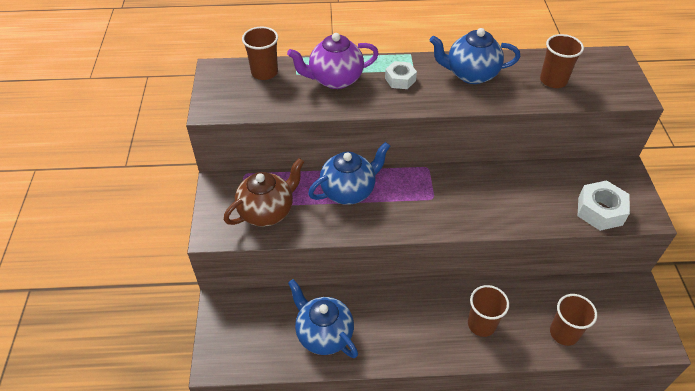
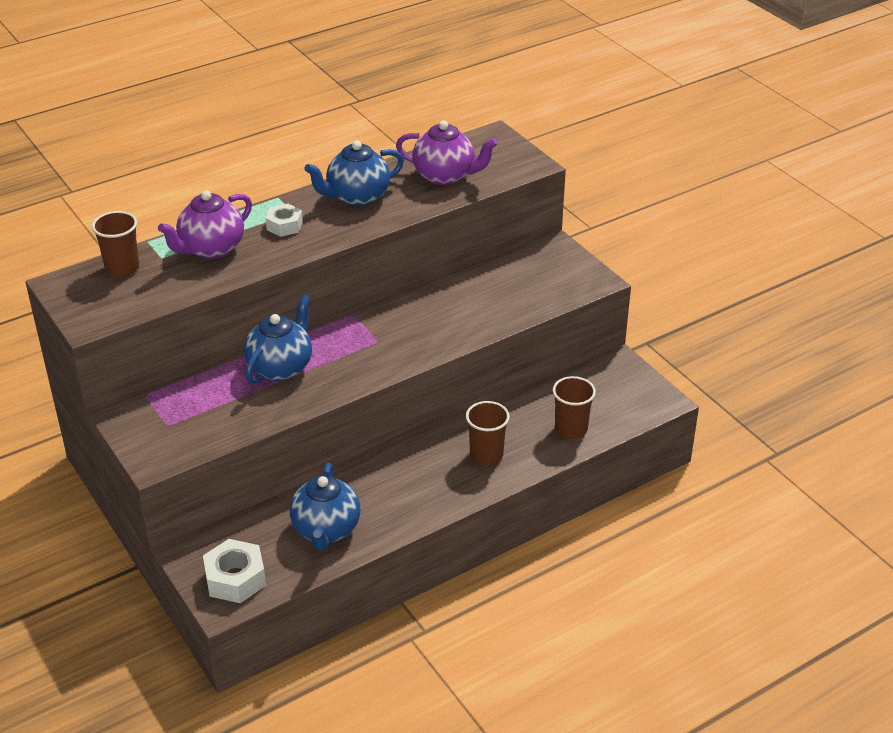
camera: 30 degrees left, 10 degrees down
brown teapot [224,158,304,227] -> none
blue teapot [288,279,358,358] -> blue teapot turned 105 degrees counterclockwise [290,463,360,550]
brown cup [540,34,584,88] -> purple teapot [396,120,498,186]
white nut [578,180,630,231] -> white nut moved to [203,539,266,603]

